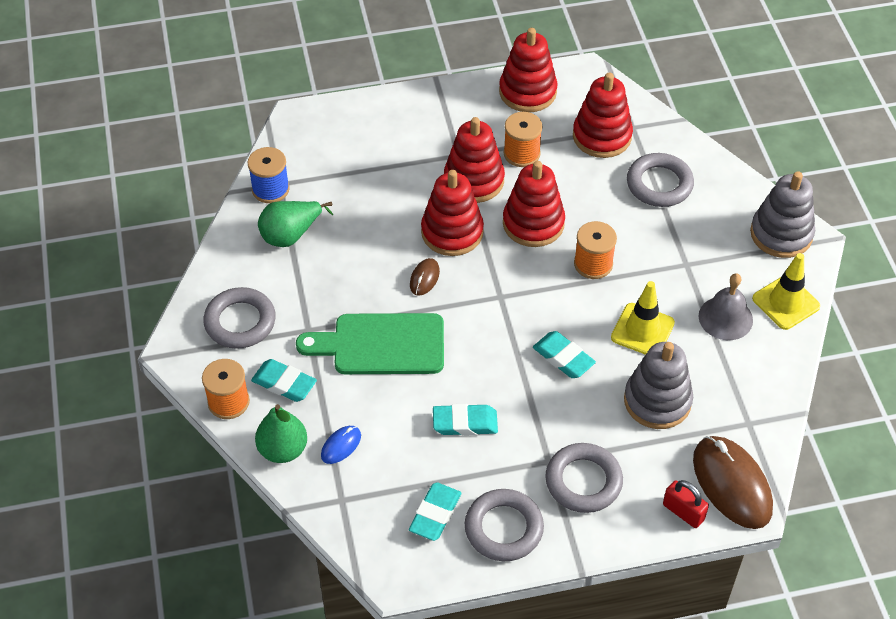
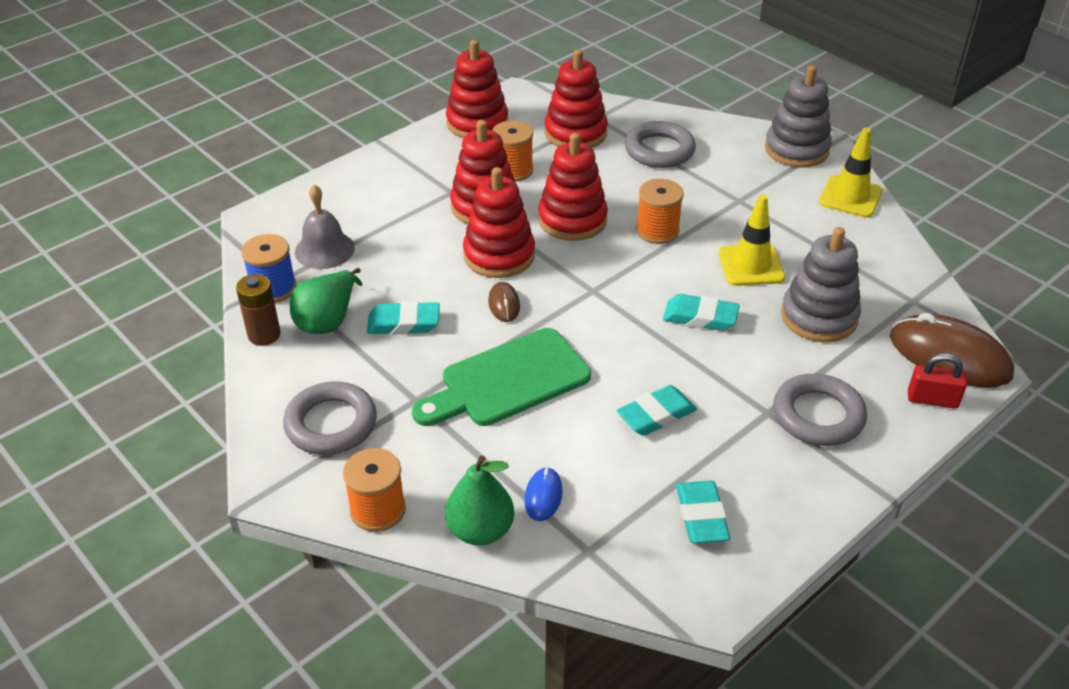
camera: 30 degrees left, 10 degrees down
turquoise eraser [251,359,317,402] -> turquoise eraser moved to [367,301,440,335]
grey ring [465,489,544,561] -> none
grey bell [699,273,753,340] -> grey bell moved to [295,185,355,269]
none -> brown battery [236,274,281,346]

